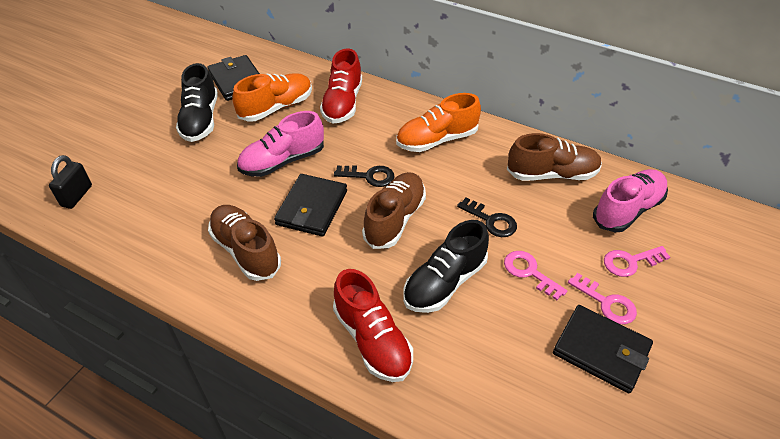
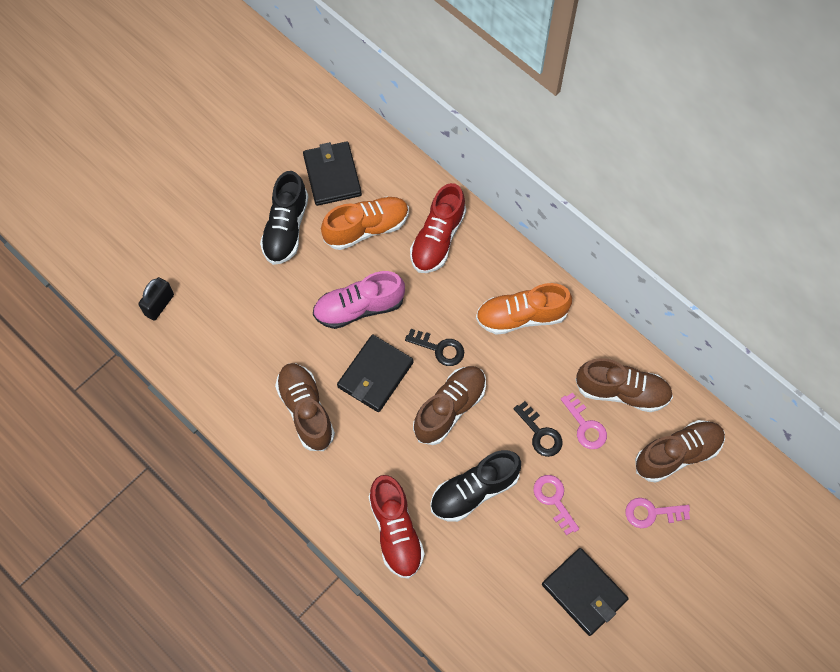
camera: 15 degrees right, 20 degrees up
pink key [568,273,637,324] -> pink key moved to [561,392,607,449]
pink shoe [593,169,668,232] -> brown shoe [635,420,725,483]

